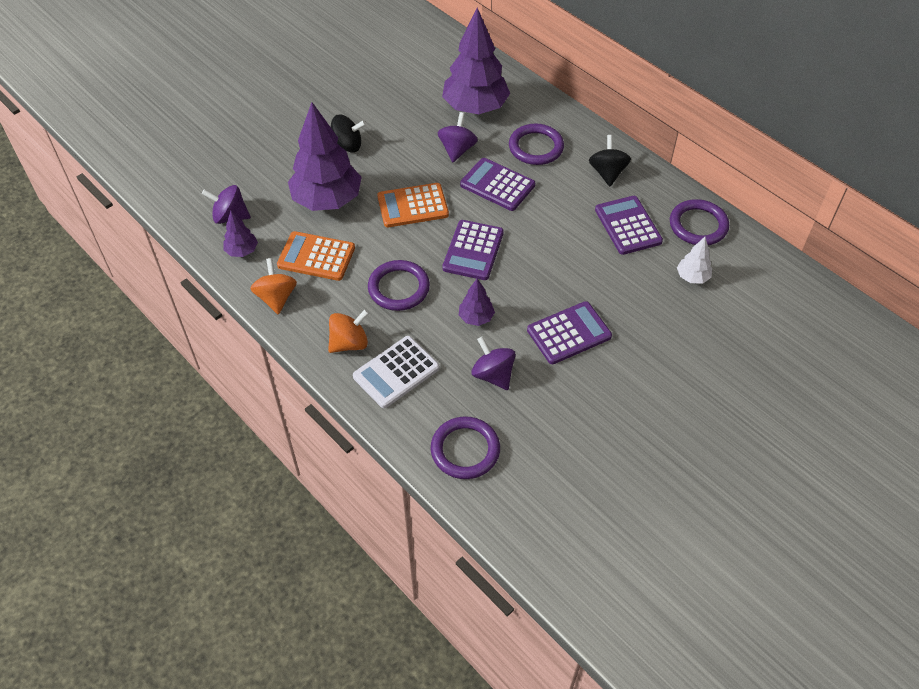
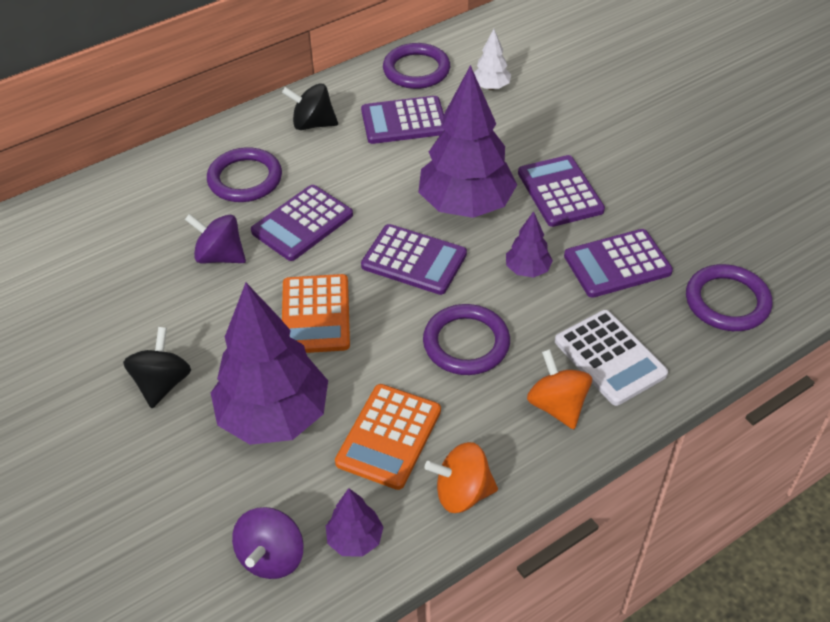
camera: 80 degrees left, 5 degrees down
purple tree [442,8,510,114] -> purple tree moved to [418,65,517,218]
purple spinning top [471,336,516,390] -> purple calculator [564,229,673,298]

